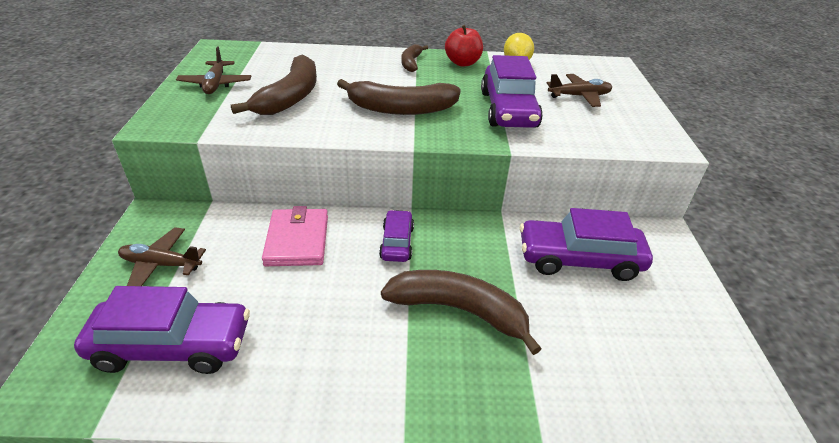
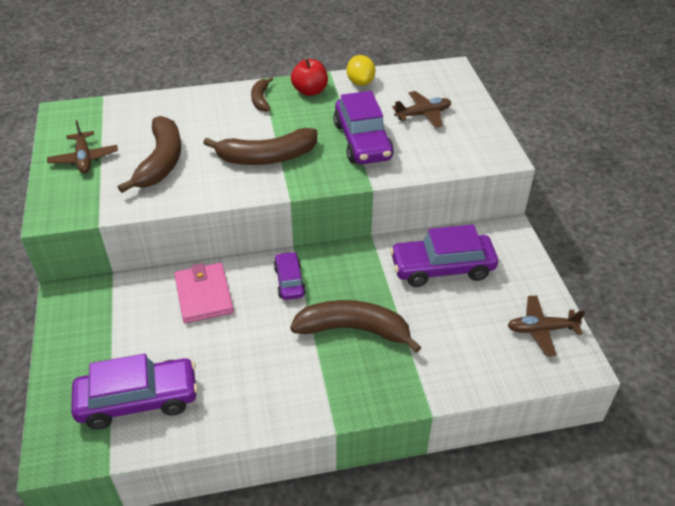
camera: 10 degrees left, 5 degrees up
brown plane [118,227,206,286] -> brown plane moved to [508,296,585,356]

